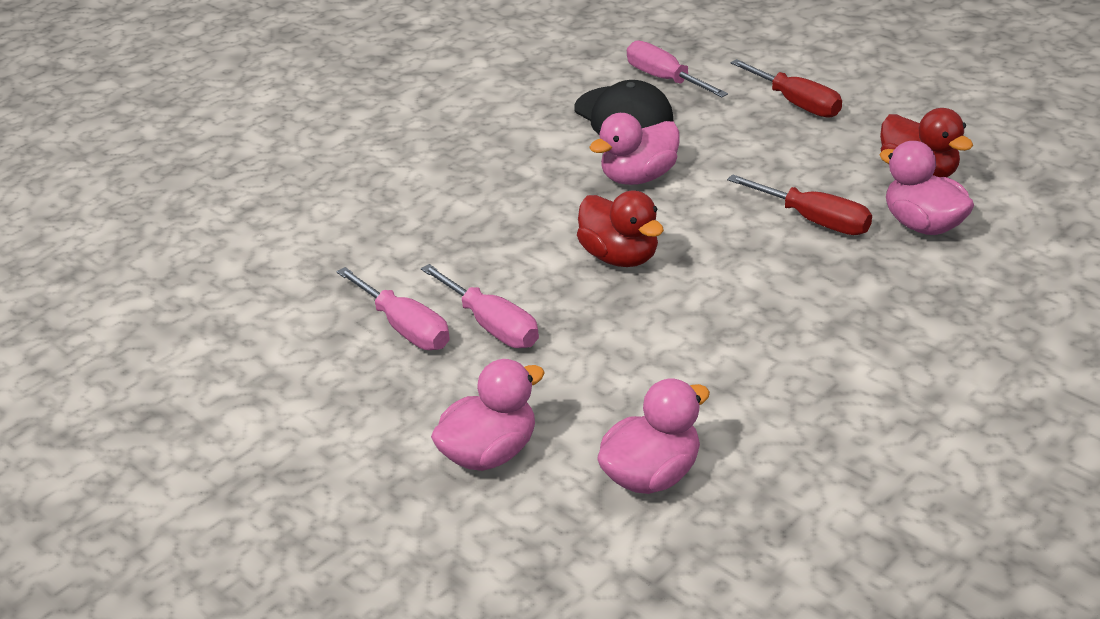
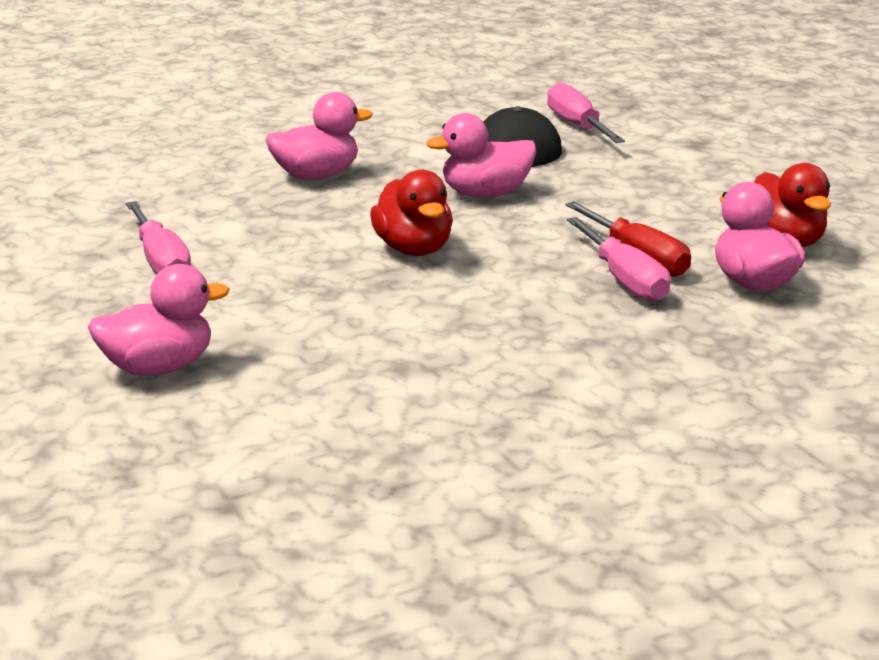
camera: 15 degrees right, 10 degrees down
pink screwdriver [421,264,539,348] -> pink screwdriver moved to [567,217,671,302]
pink duck [597,378,710,494] -> pink duck moved to [266,92,373,179]
red screwdriver [731,59,842,118] -> none

